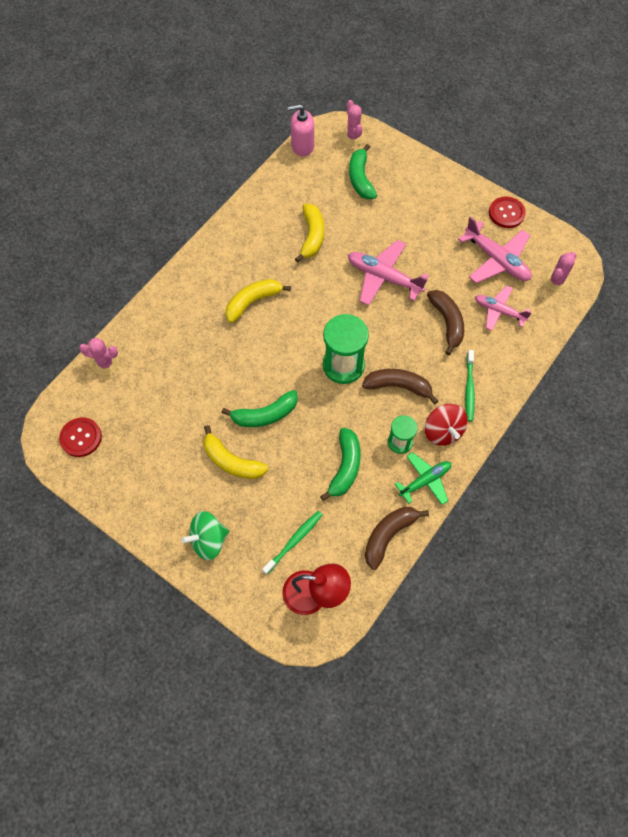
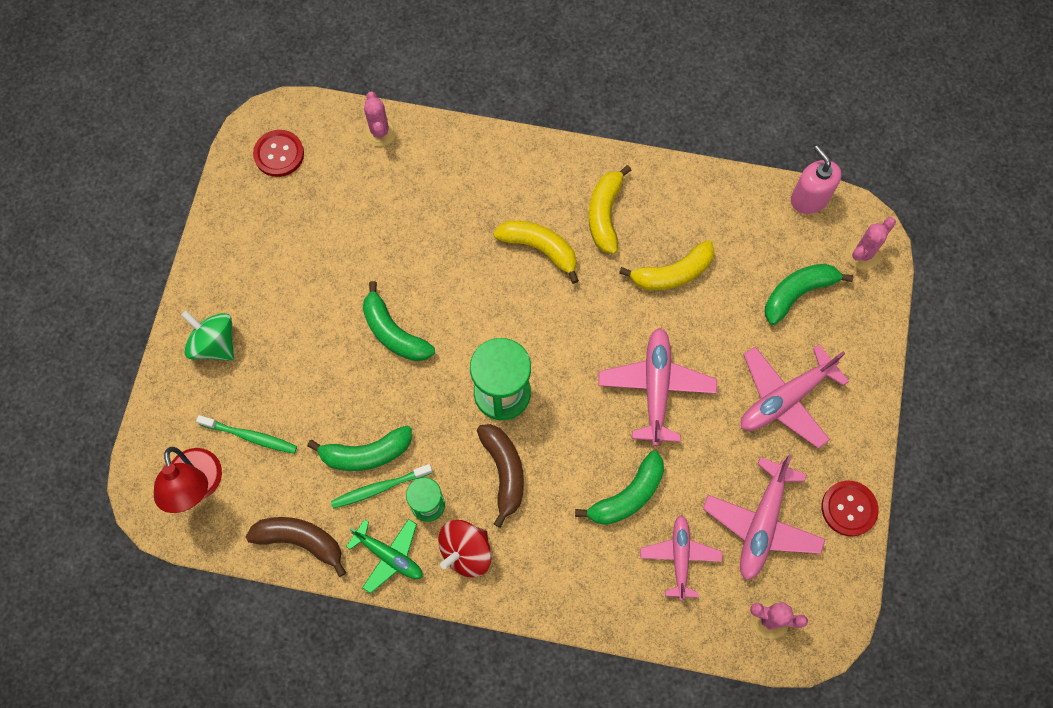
camera: 65 degrees right, 5 degrees up
yellow banana [204,425,268,479] -> yellow banana moved to [589,165,631,254]
brown banana [427,290,464,355] -> green banana [575,451,664,525]
green toothbrush [465,350,475,422] -> green toothbrush moved to [331,464,433,509]
none -> pink plane [741,345,849,449]

